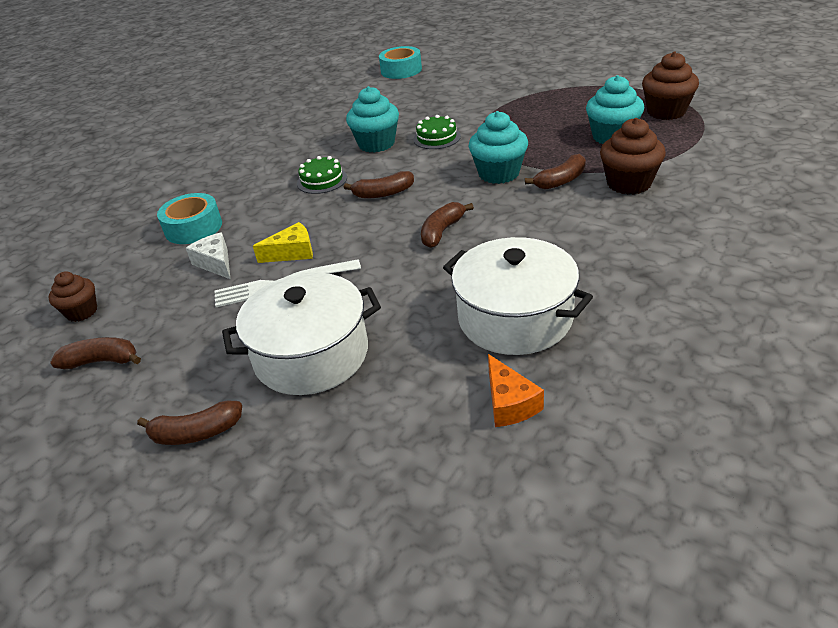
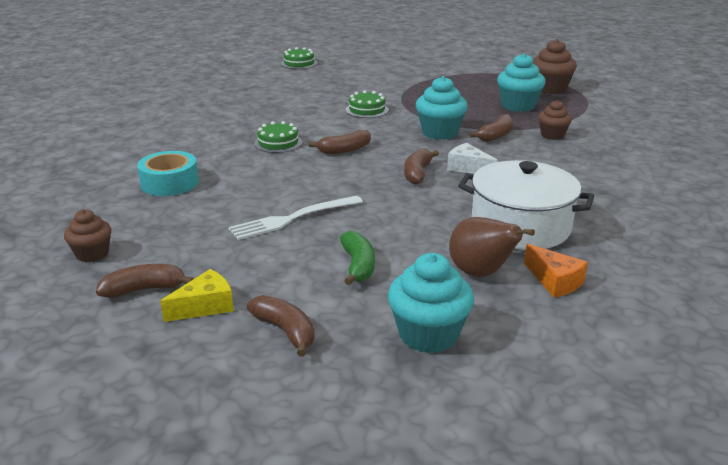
camera: 20 degrees left, 10 degrees down
brown banana [137,400,242,445] -> brown banana turned 105 degrees counterclockwise [247,295,315,356]
white cheese [186,232,230,279] -> white cheese moved to [447,143,498,174]
white pot [222,273,381,395] -> green banana [340,231,375,285]
yellow cheese [253,222,313,263] -> yellow cheese moved to [160,269,234,322]
turquoise cupcake [346,86,399,153] -> turquoise cupcake moved to [388,253,474,353]
turquoise tape [379,46,422,79] -> green cake [281,47,317,69]
brown cupcake [600,118,666,195] -> brown cupcake [538,100,572,140], size x0.63
none -> brown pear [449,217,535,277]

